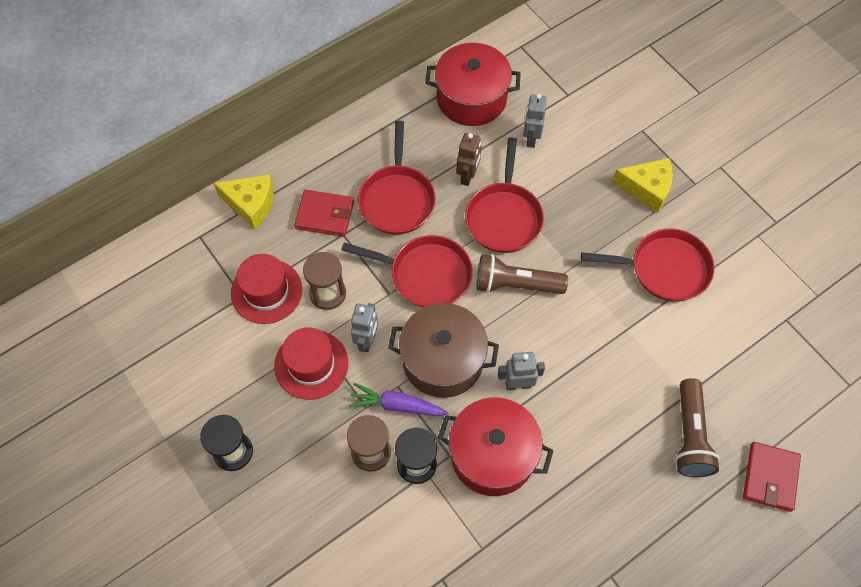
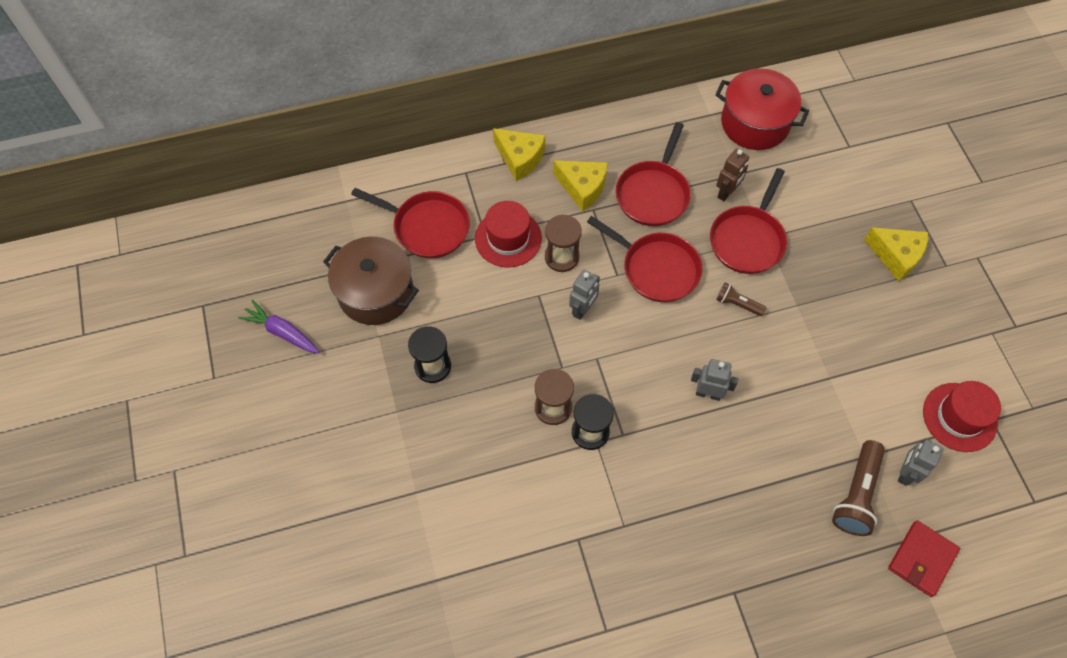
camera: 20 degrees right, 0 degrees up
red hat [274,327,348,400] -> red hat moved to [923,381,1001,452]
red wallet [294,190,354,237] -> yellow cheese [553,160,608,212]
purple carrot [348,383,449,416] -> purple carrot moved to [238,300,320,354]
brown pot [388,303,499,398] -> brown pot moved to [323,237,419,325]
red pot [438,397,554,496] -> none
brown flashlight [476,254,568,294] -> brown flashlight [716,283,766,316], size x0.56
grey robot [523,94,547,148] -> grey robot moved to [898,438,943,486]
red pan [581,229,715,302] -> red pan moved to [351,188,470,258]

